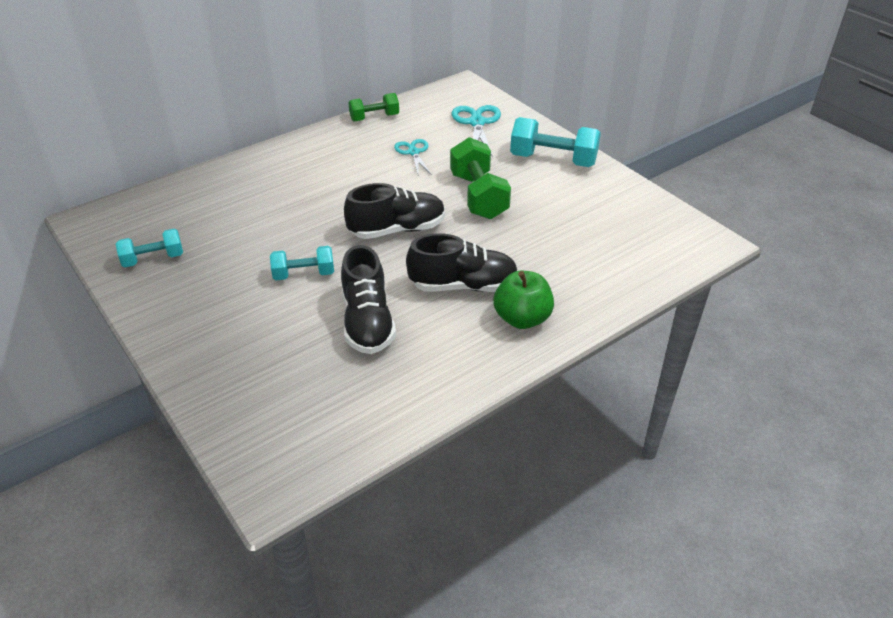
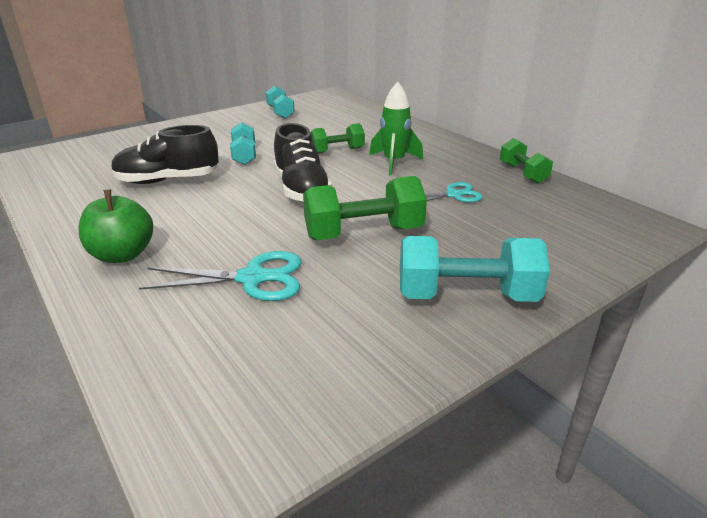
camera: 90 degrees right, 10 degrees down
black shoe [406,233,518,292] -> none
turquoise scissors [452,105,501,157] -> turquoise scissors moved to [139,251,302,301]
turquoise dumbbell [510,117,601,167] -> turquoise dumbbell turned 75 degrees clockwise [400,236,550,302]
none -> green dumbbell [311,123,365,154]
none -> green rocket [369,82,423,176]

